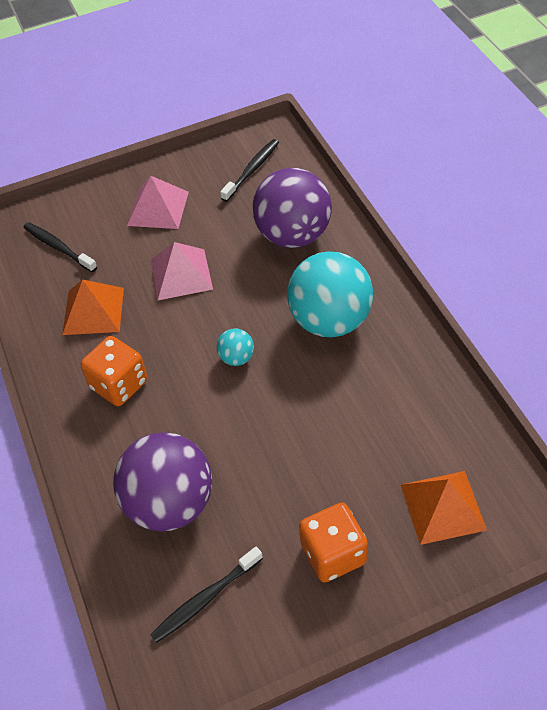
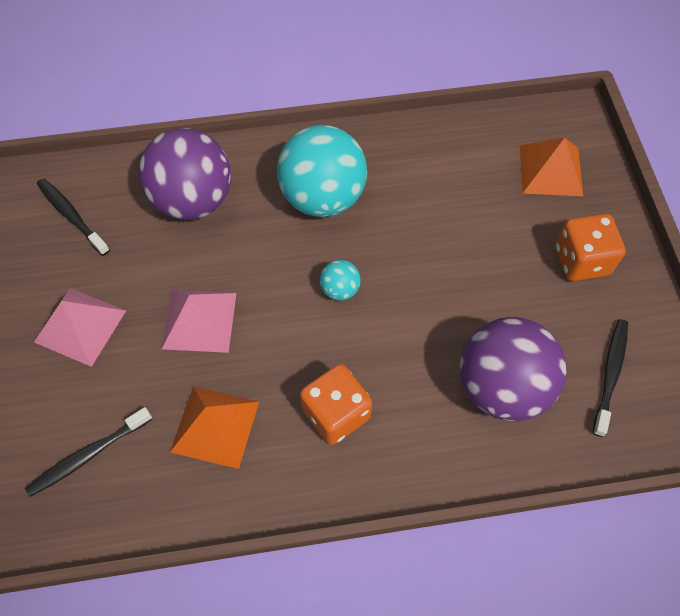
camera: 80 degrees left, 10 degrees up
black toothbrush [150,547,263,643] -> black toothbrush turned 135 degrees counterclockwise [593,319,628,437]

